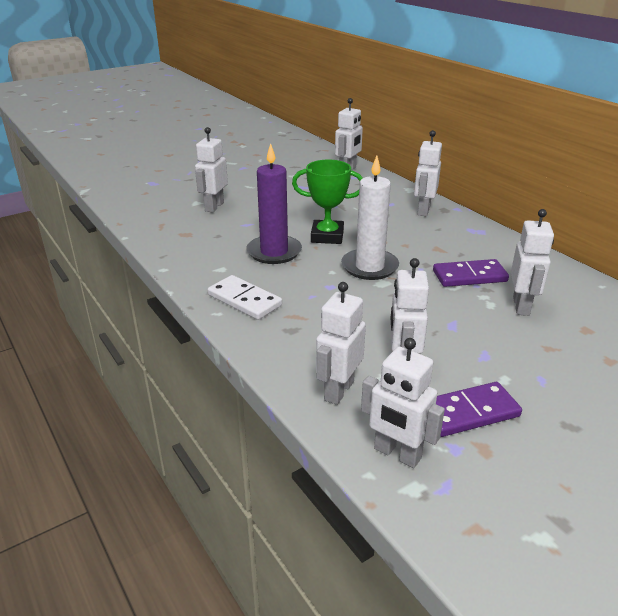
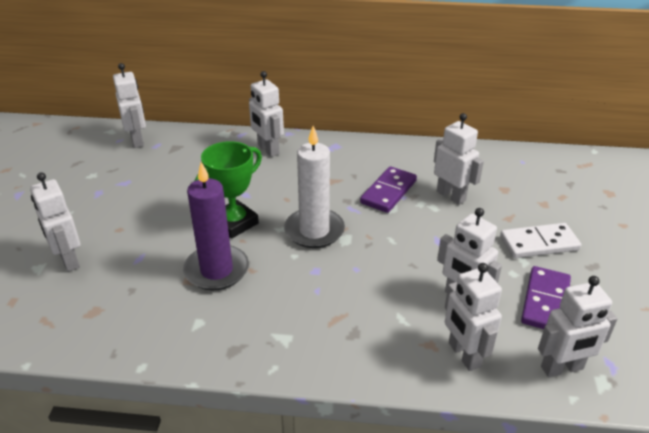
camera: 50 degrees left, 5 degrees up
white domino [208,275,282,320] -> white domino moved to [500,223,581,258]

